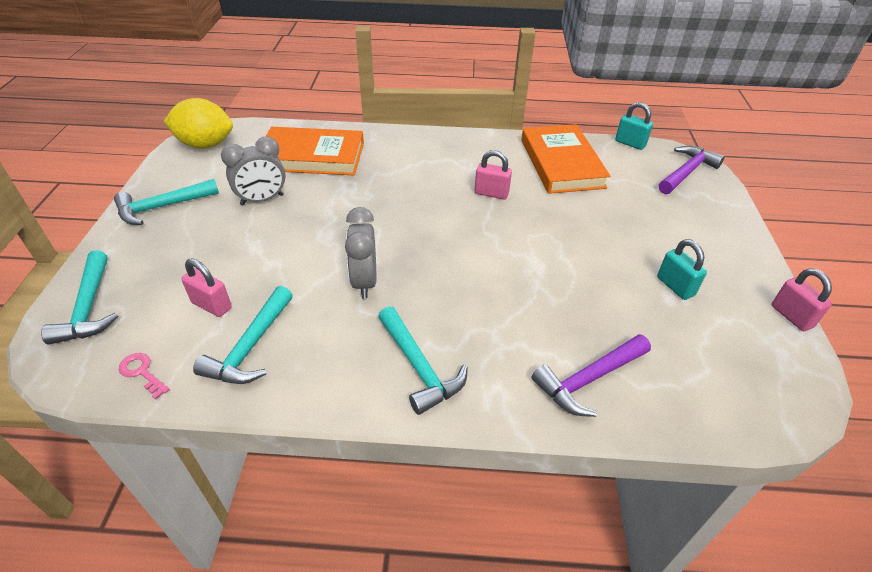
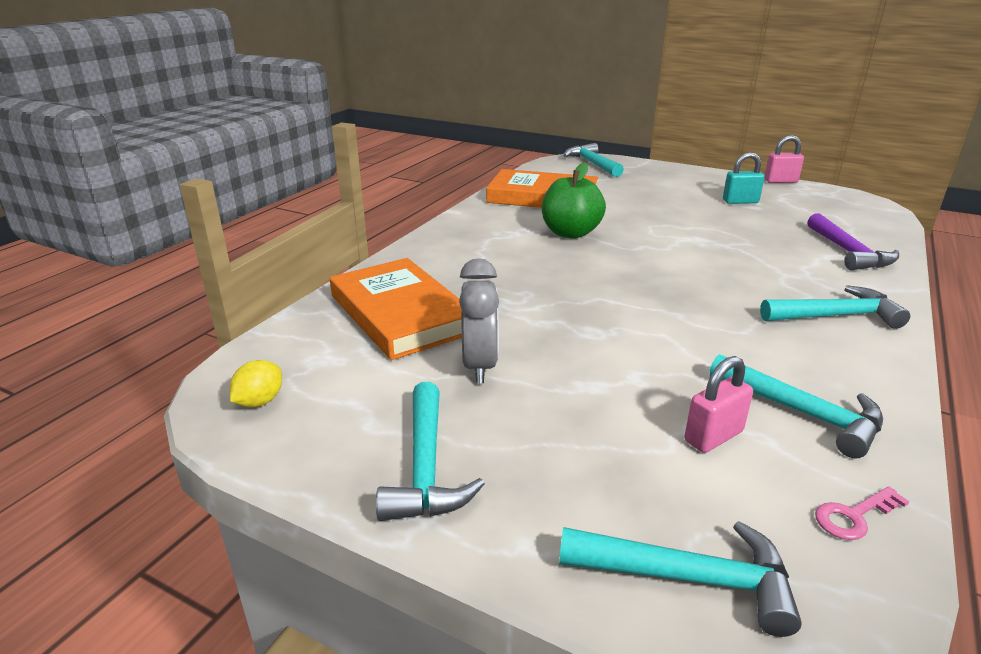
camera: 65 degrees left, 15 degrees down
yellow lemon [164,98,233,149] -> yellow lemon [230,360,282,407], size x0.48
orange book [266,127,364,175] -> orange book turned 60 degrees counterclockwise [330,258,462,360]
grey clock [345,207,376,299] -> none
pink padlock [475,150,512,199] -> green apple [542,162,606,239]
turquoise padlock [615,102,653,150] -> none
purple hammer [659,146,725,194] -> turquoise hammer [563,143,624,177]

